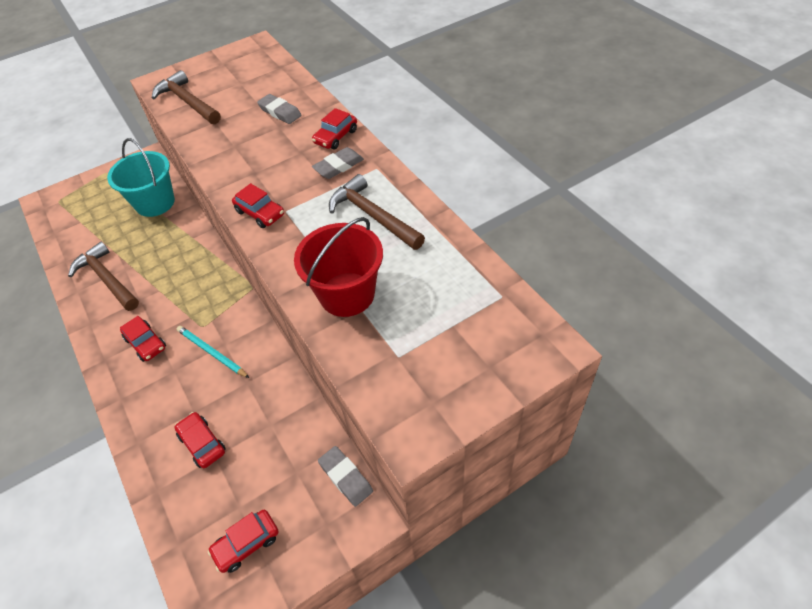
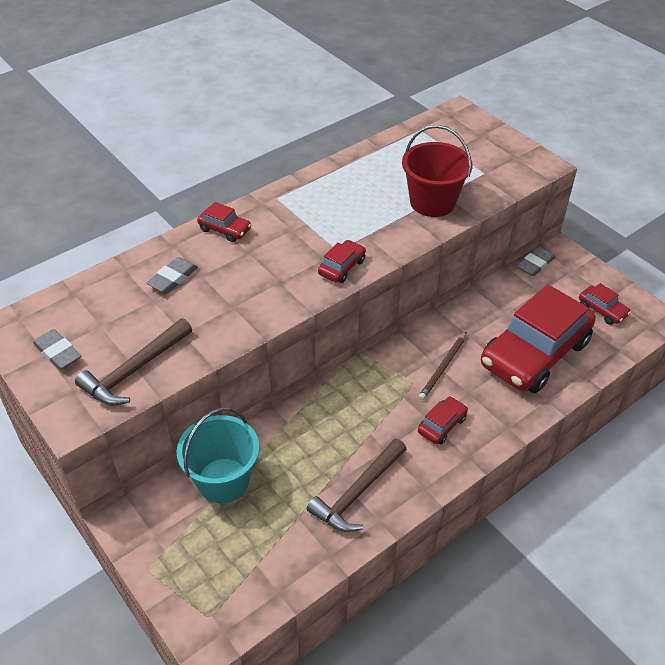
camera: 100 degrees left, 5 degrees down
red car [175,412,226,468] -> red car [481,284,596,393], size x2.43
turquoise pencil [177,326,249,378] -> brown pencil [418,332,467,400]
grey eraser [312,147,364,179] -> grey eraser moved to [33,329,81,370]
brown hammer [329,174,425,250] -> none

